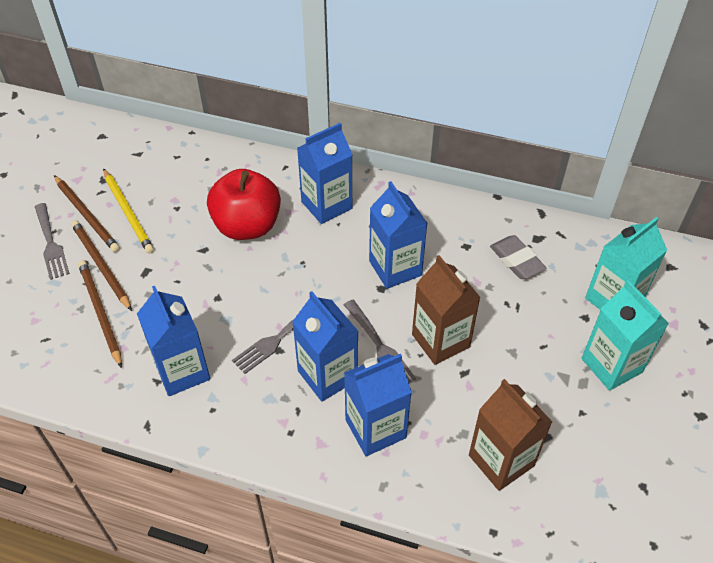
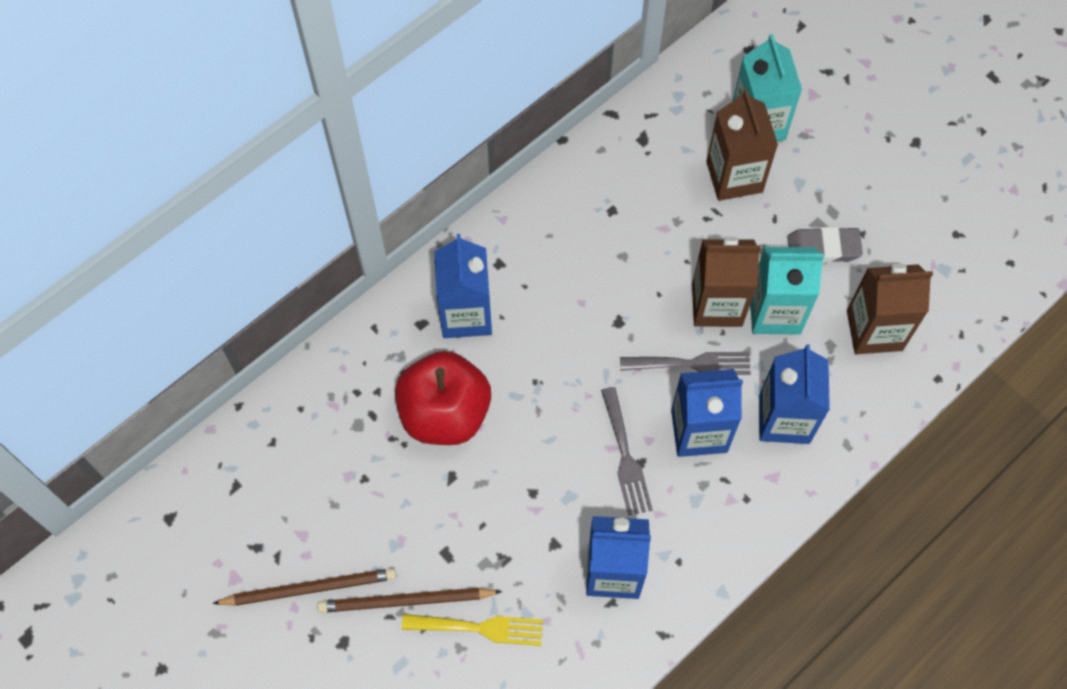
camera: 60 degrees left, 15 degrees up
grey fork [35,203,70,280] -> none
brown pencil [78,260,122,368] -> yellow fork [402,614,543,646]
yellow pencil [103,168,154,254] -> none
blue carton [369,181,428,289] -> none
grey eraser [490,235,546,279] -> grey eraser moved to [787,227,863,263]
turquoise carton [582,280,669,391] -> turquoise carton moved to [751,247,824,334]
none -> brown carton [706,89,778,201]

